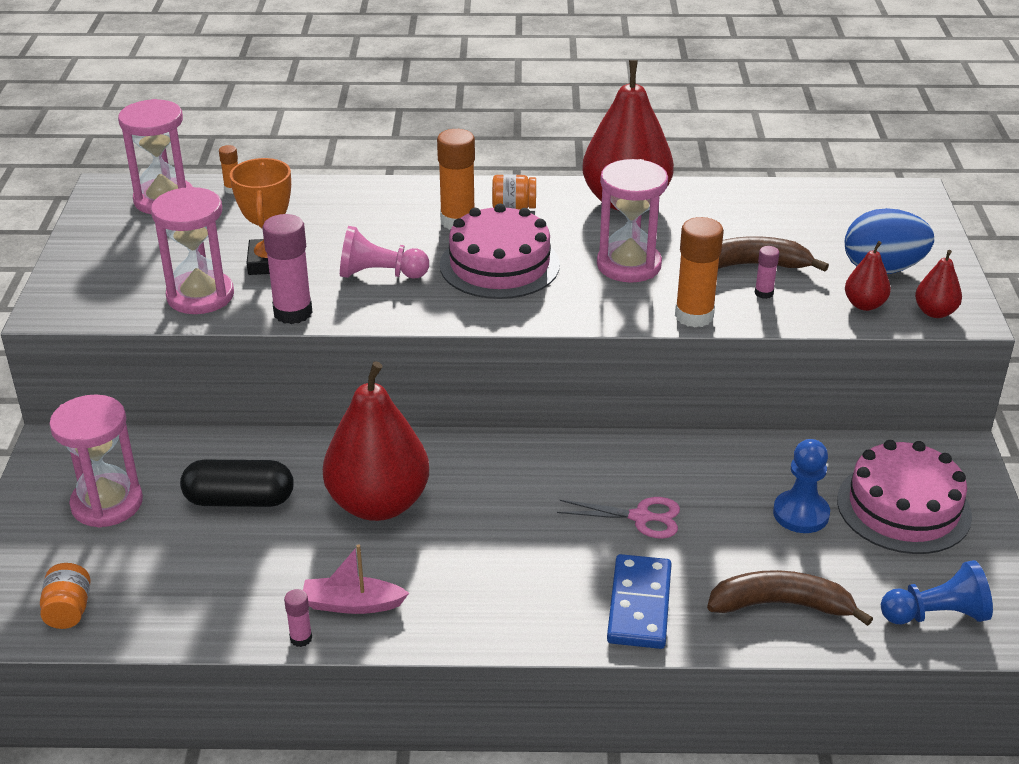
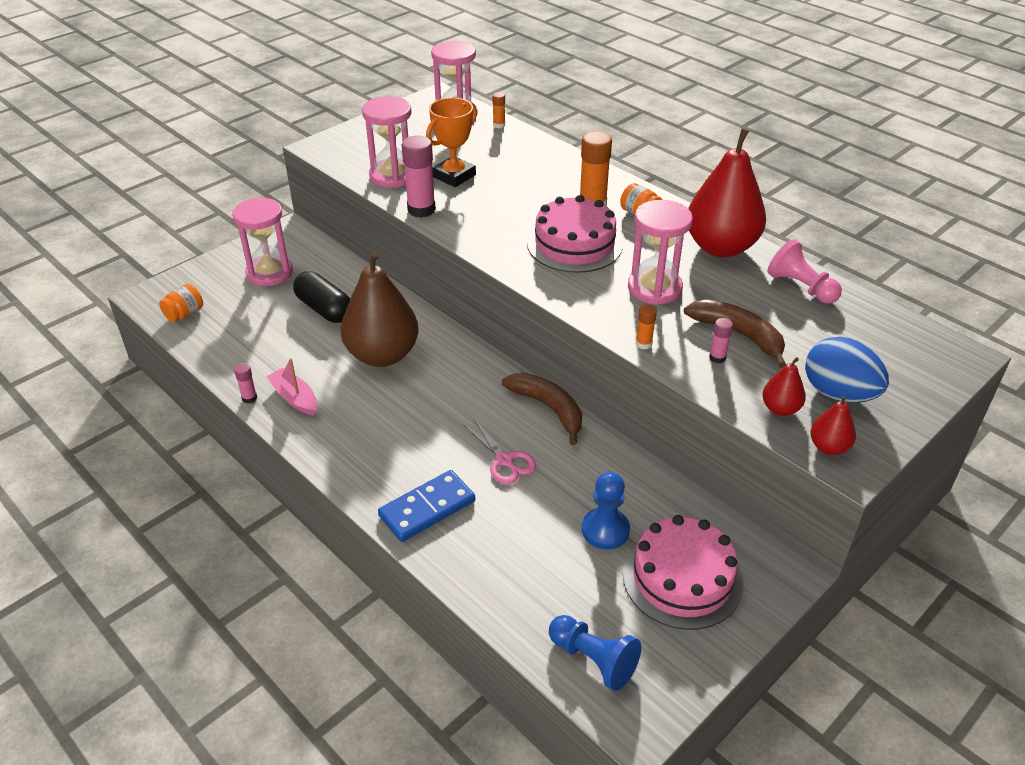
camera: 45 degrees right, 5 degrees up
red pear [323,361,429,521] -> brown pear [341,251,419,367]
pink pawn [340,226,429,279] -> pink pawn moved to [768,239,842,304]
orange glue stick [675,217,724,327] -> orange glue stick [636,304,657,349], size x0.50
brown banana [707,570,873,626] -> brown banana moved to [502,373,582,445]

